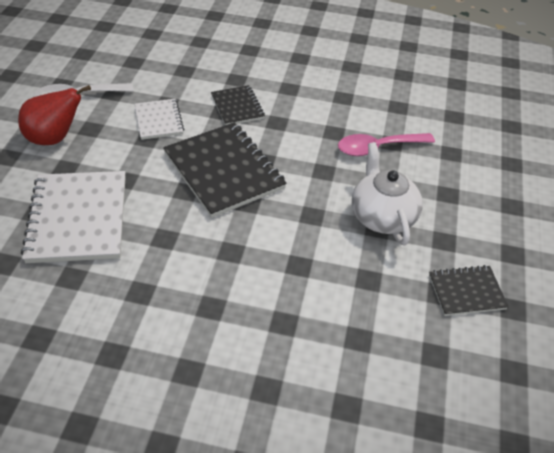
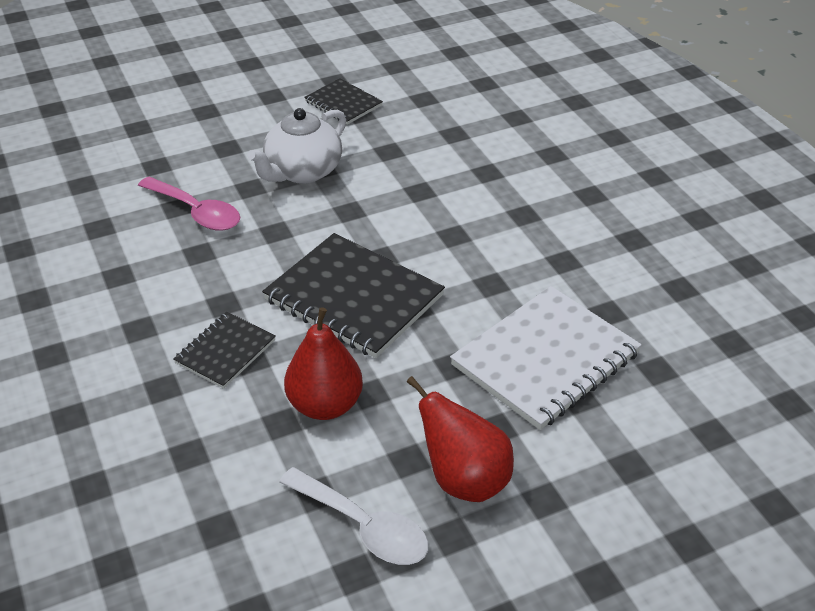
camera: 125 degrees left, 5 degrees down
white notebook [134,99,184,140] -> red pear [284,307,363,420]
black notebook [163,122,287,218] -> black notebook turned 75 degrees counterclockwise [262,233,445,358]

